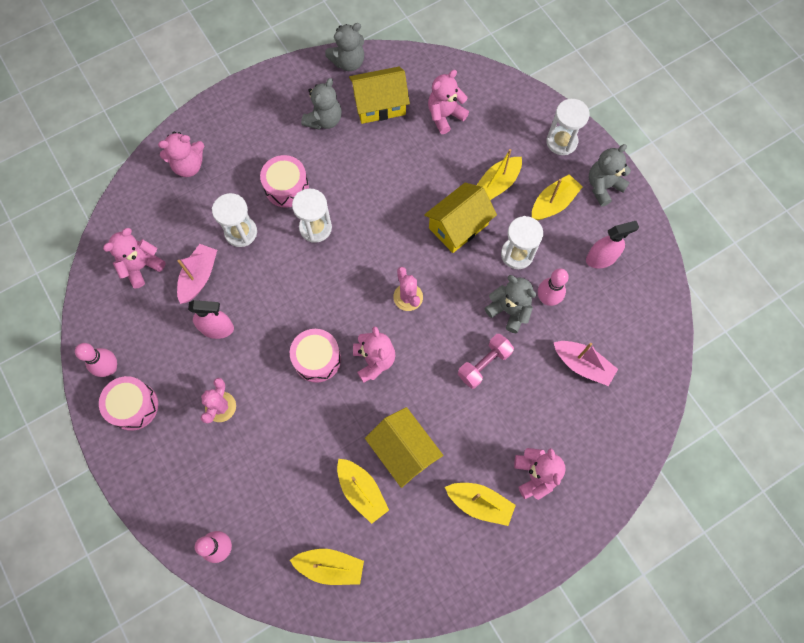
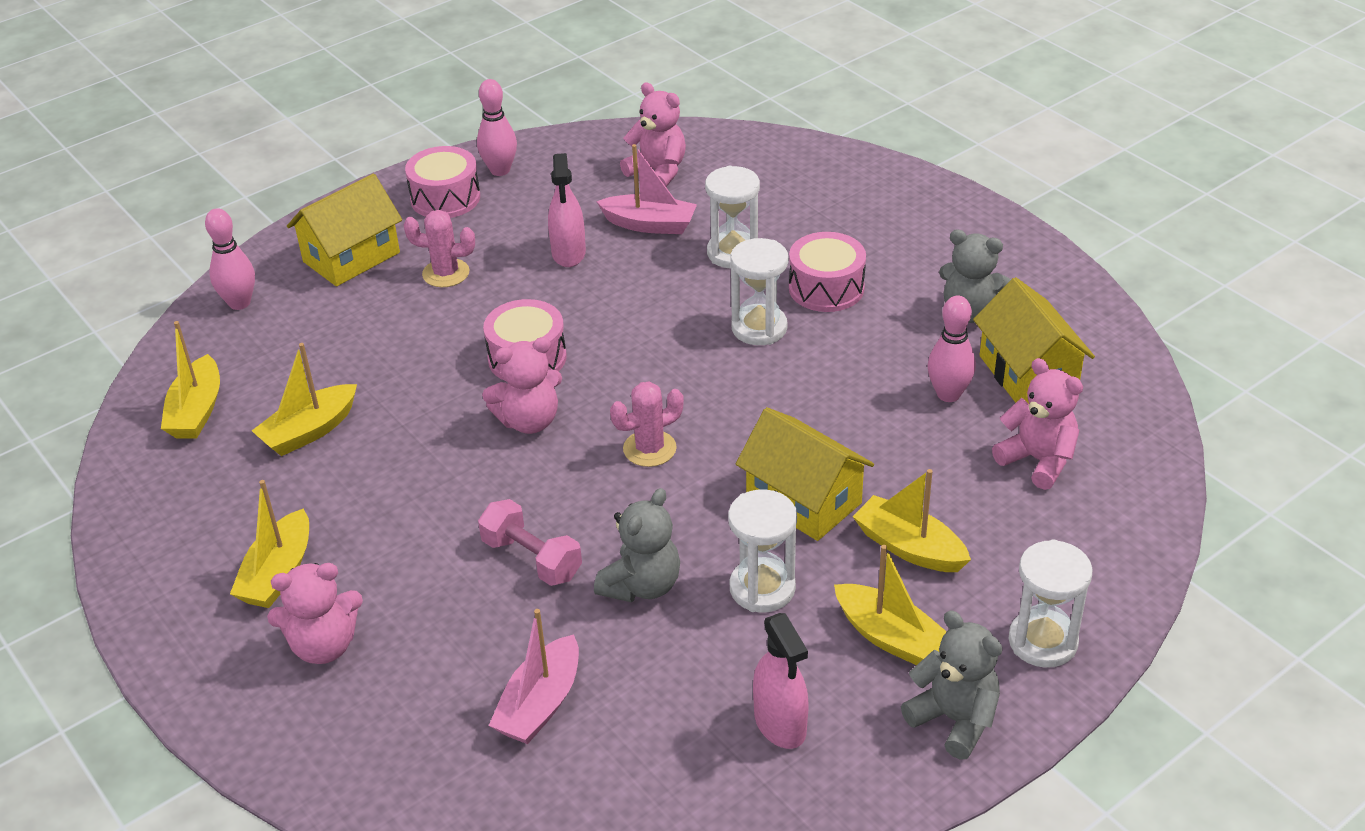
camera: 85 degrees right, 30 degrees down
pink teddy bear [158,132,204,177] -> none
grey teddy bear [325,23,364,71] -> none
yellow house [365,407,443,488] -> yellow house moved to [287,173,402,286]
pink bowling pin [538,268,569,306] -> pink bowling pin moved to [927,296,976,402]

